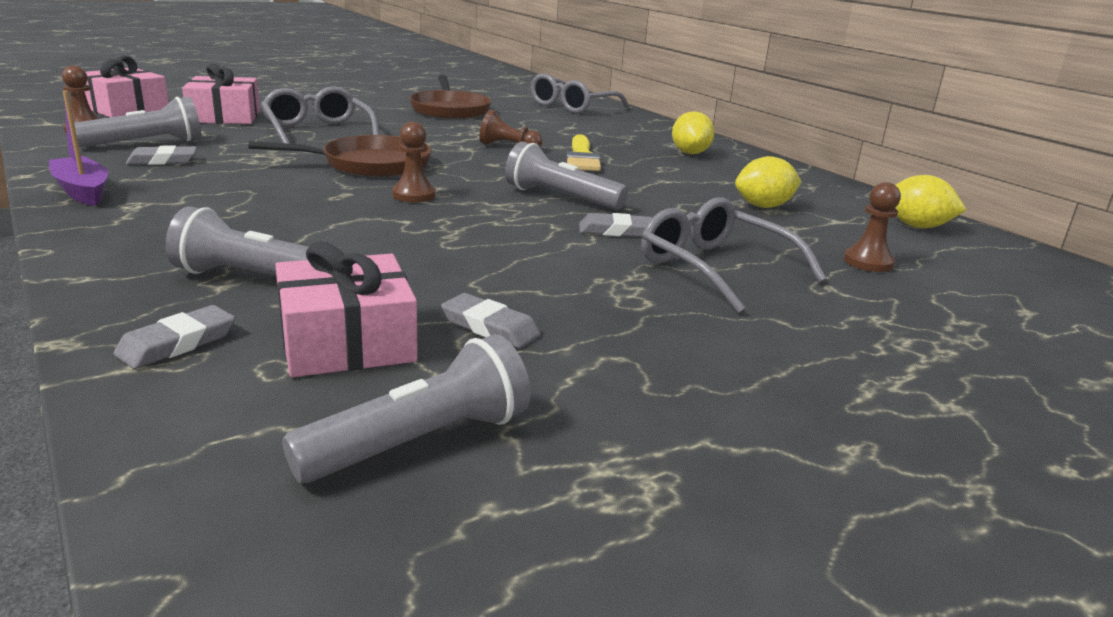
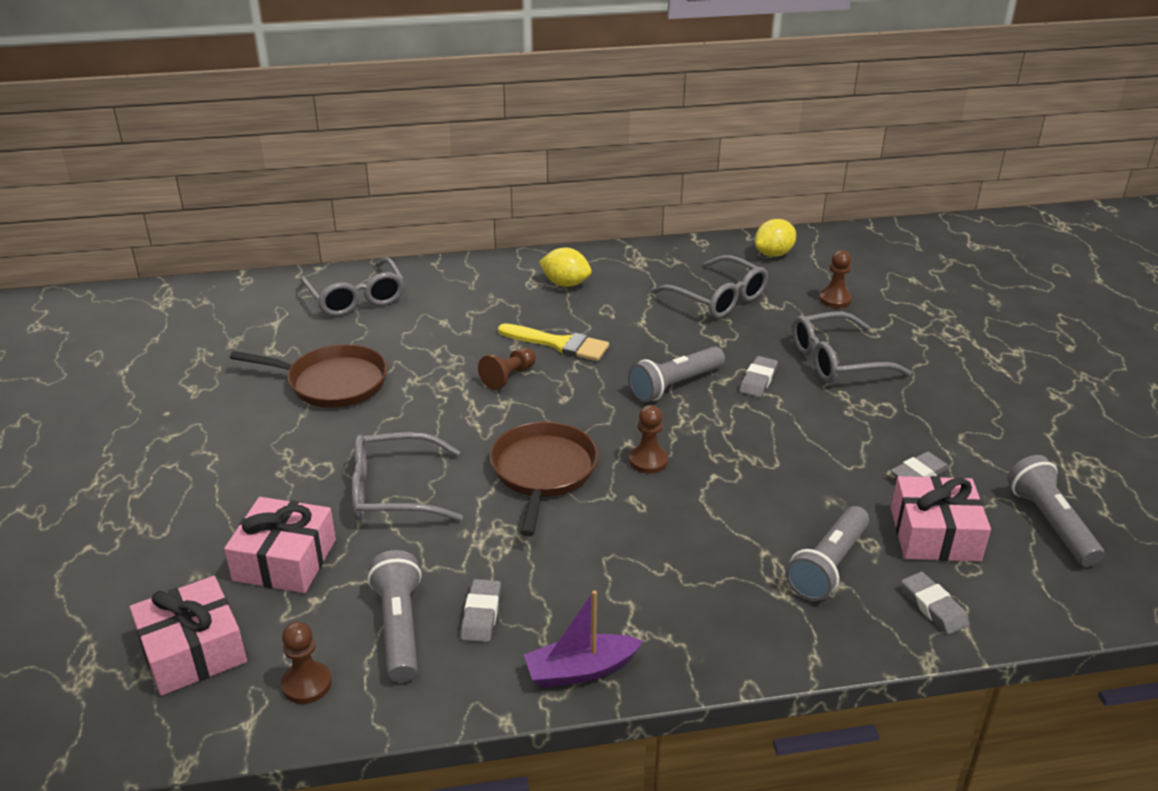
camera: 65 degrees left, 10 degrees up
yellow lemon [735,156,801,208] -> grey glasses [652,255,768,318]

